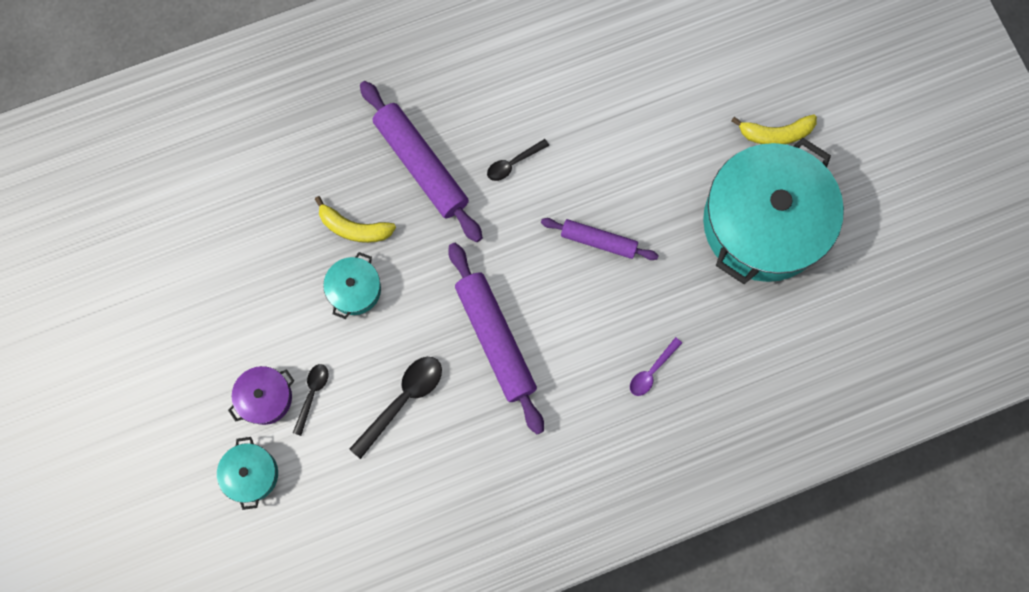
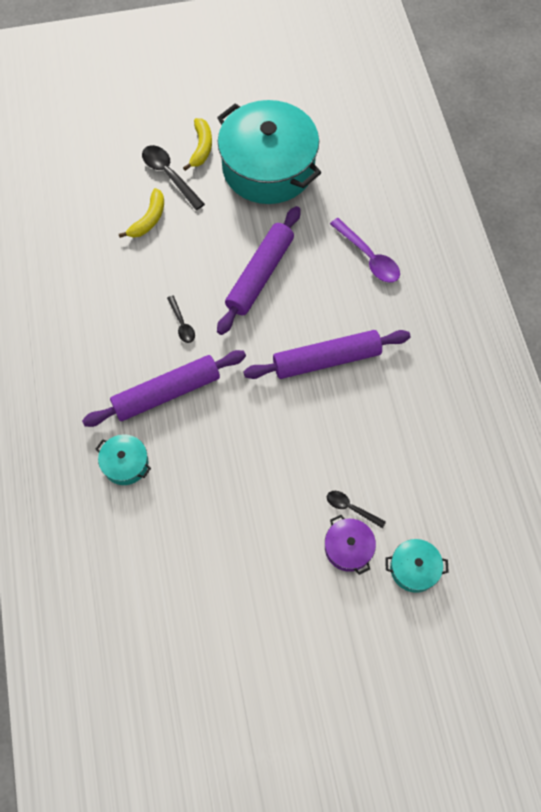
camera: 80 degrees left, 10 degrees down
yellow banana [315,196,396,243] -> yellow banana moved to [119,188,164,238]
turquoise pot [323,252,381,319] -> turquoise pot moved to [96,434,151,485]
black spoon [350,357,442,459] -> black spoon moved to [142,145,205,210]
purple rolling pin [541,218,659,260] -> purple rolling pin [217,206,301,335], size x1.69
purple spoon [630,337,682,396] -> purple spoon [330,218,400,283], size x1.67

